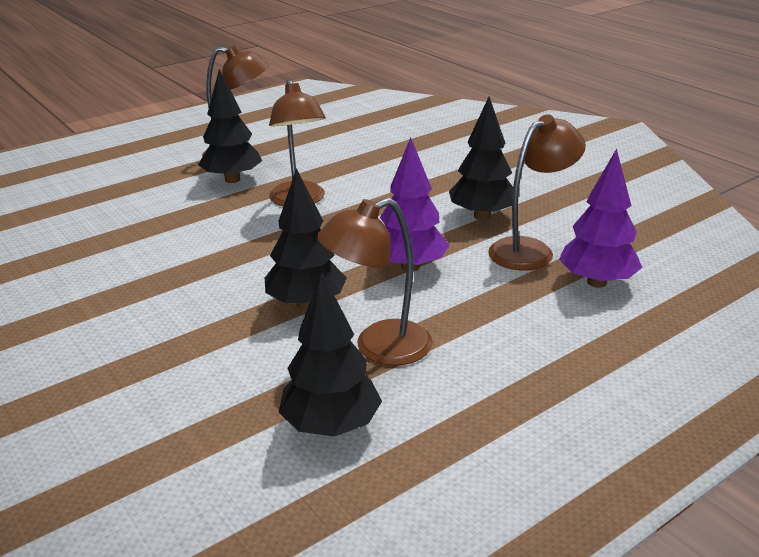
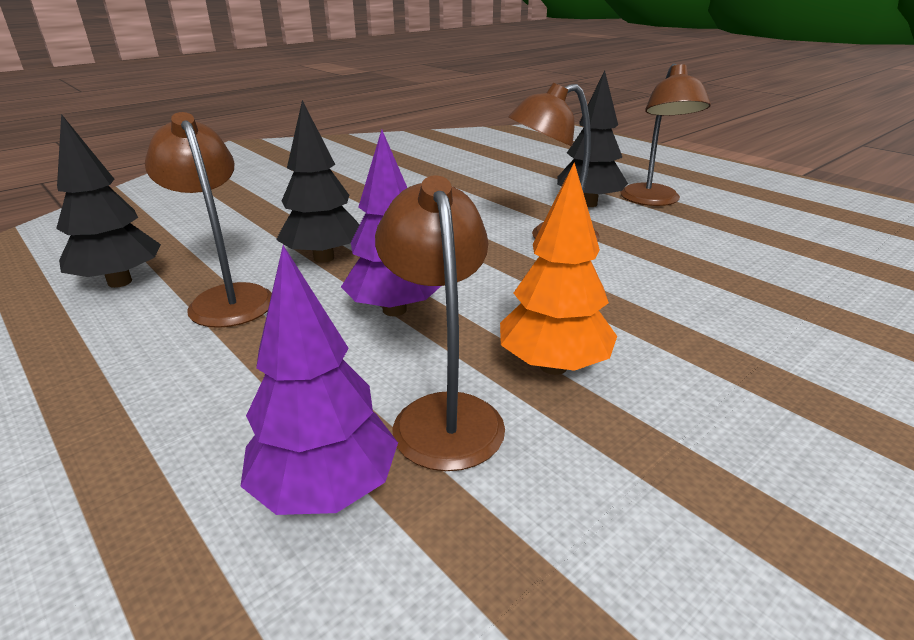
camera: 85 degrees right, 0 degrees up
black tree [449,97,513,220] -> orange tree [500,162,617,375]
brown lamp [488,114,586,271] -> brown lamp turned 150 degrees counterclockwise [375,175,505,471]

